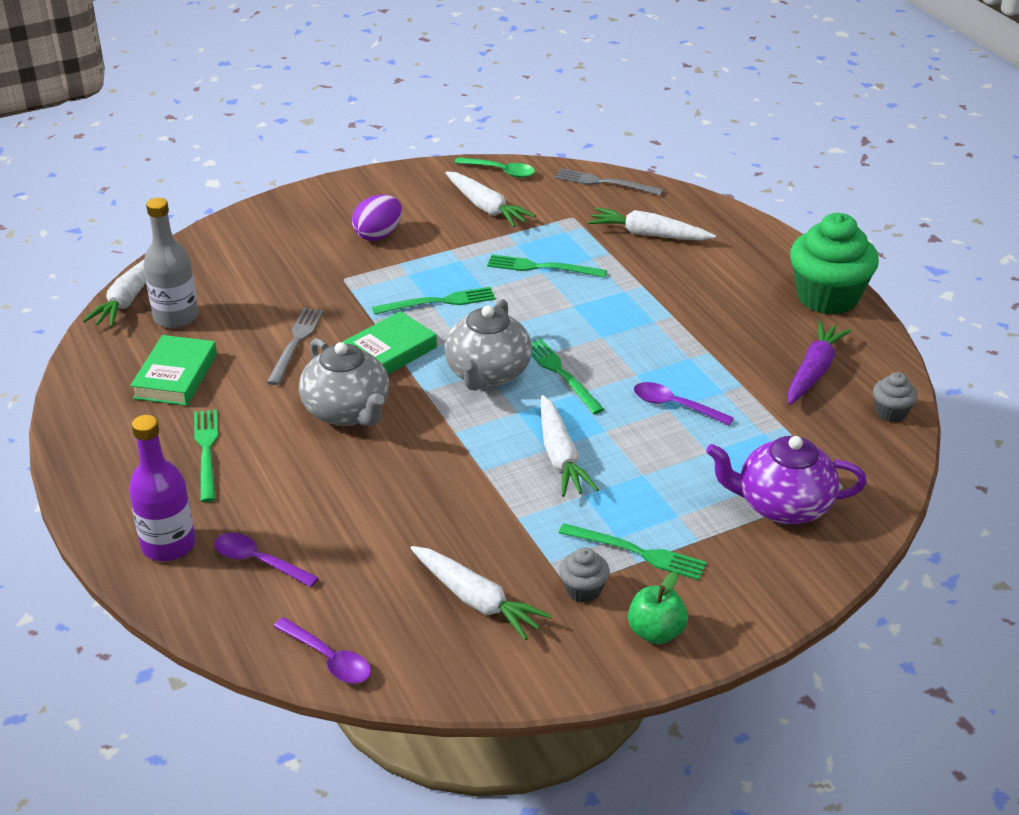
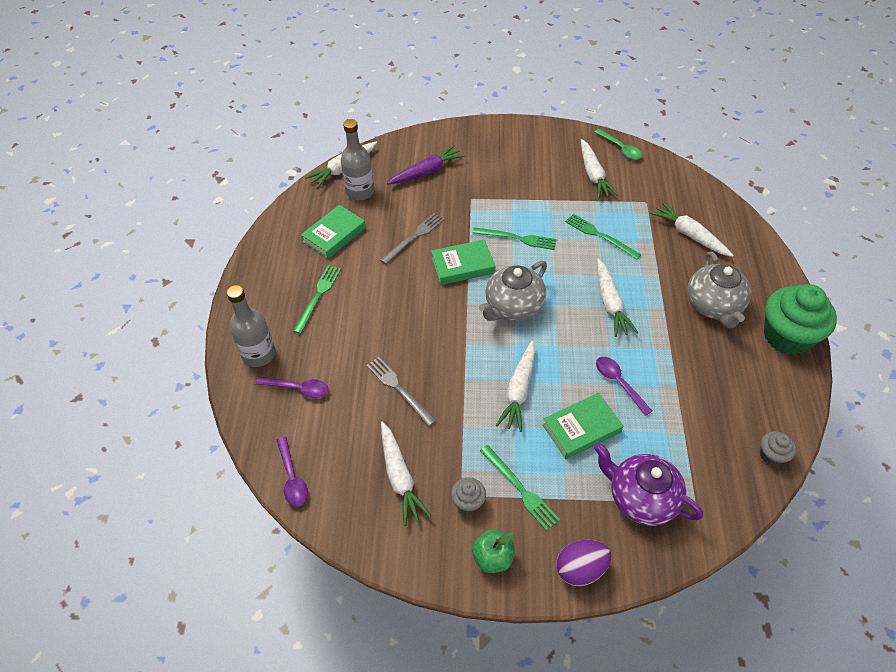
camera: 30 degrees right, 15 degrees up
purple bottle [129,415,196,561] -> grey bottle [227,285,276,367]
purple spoon [214,533,319,587] -> purple spoon turned 135 degrees clockwise [256,377,329,398]
grey teapot [299,338,390,426] -> grey teapot moved to [687,252,751,328]
purple egg [352,194,402,241] -> purple egg moved to [556,540,611,586]
green fork [531,339,605,414] -> none
grey fork [555,168,664,196] -> grey fork moved to [366,357,436,427]
purple carrot [788,321,851,405] -> purple carrot moved to [387,145,465,185]
none -> green book [542,393,623,459]
none -> white carrot [597,259,638,337]

